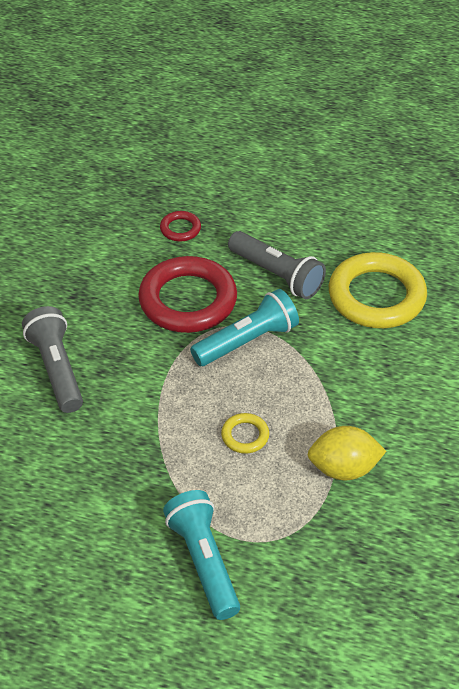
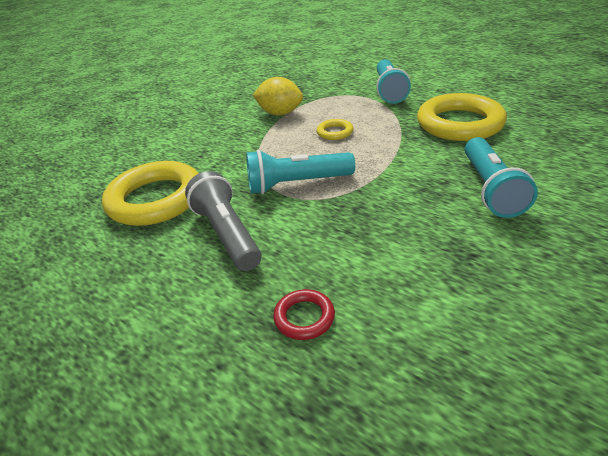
camera: 155 degrees left, 10 degrees down
grey flashlight [22,306,83,413] -> turquoise flashlight [465,137,538,218]
red ring [138,256,237,333] -> none
none -> yellow ring [417,93,507,141]

